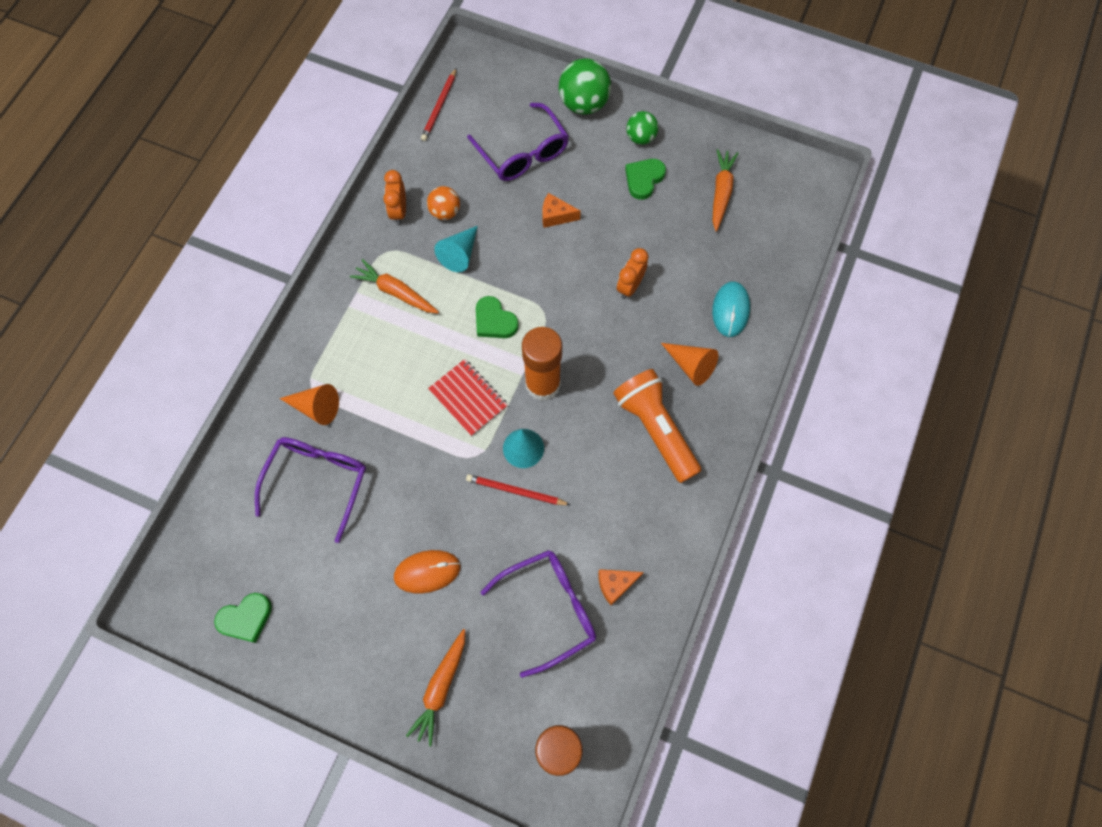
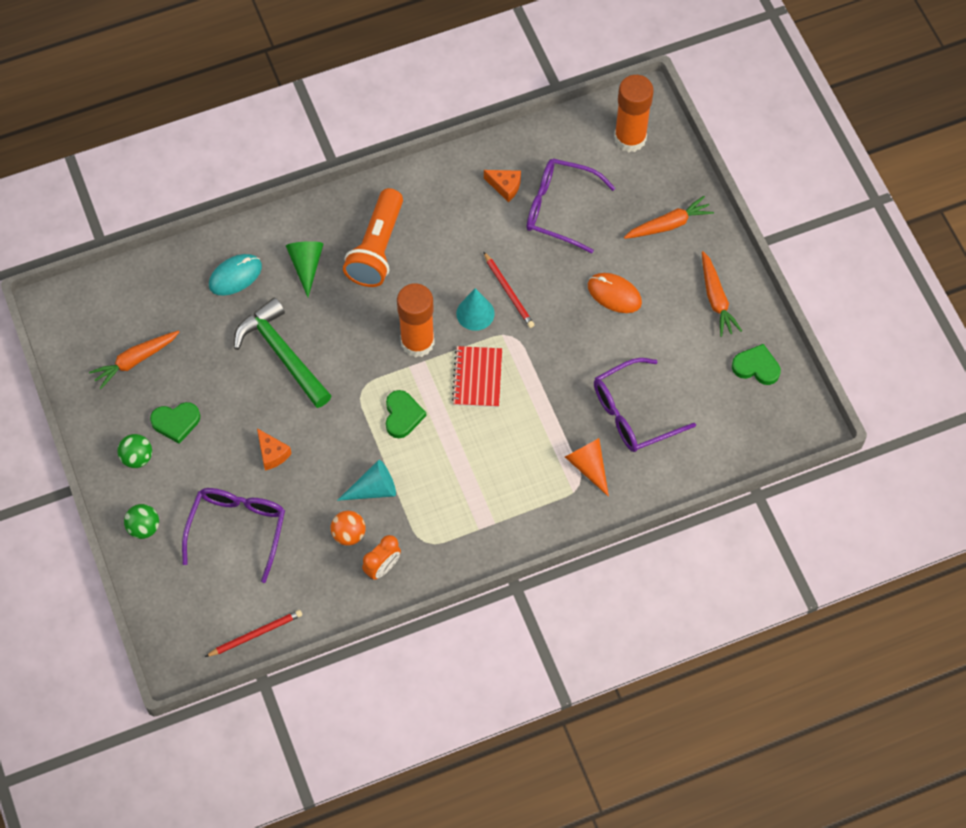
camera: 135 degrees left, 5 degrees down
orange carrot [350,259,439,313] -> orange carrot moved to [702,251,742,337]
green ball [559,59,611,115] -> green ball [124,504,159,539], size x0.60
orange clock [617,248,649,299] -> green hammer [234,297,332,408]
orange cone [661,343,718,386] -> green cone [286,241,324,297]

